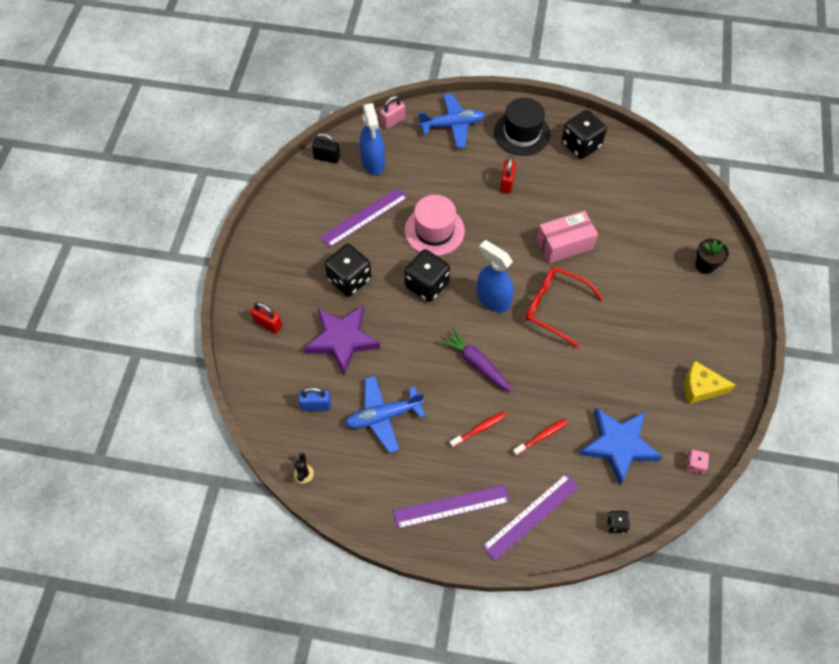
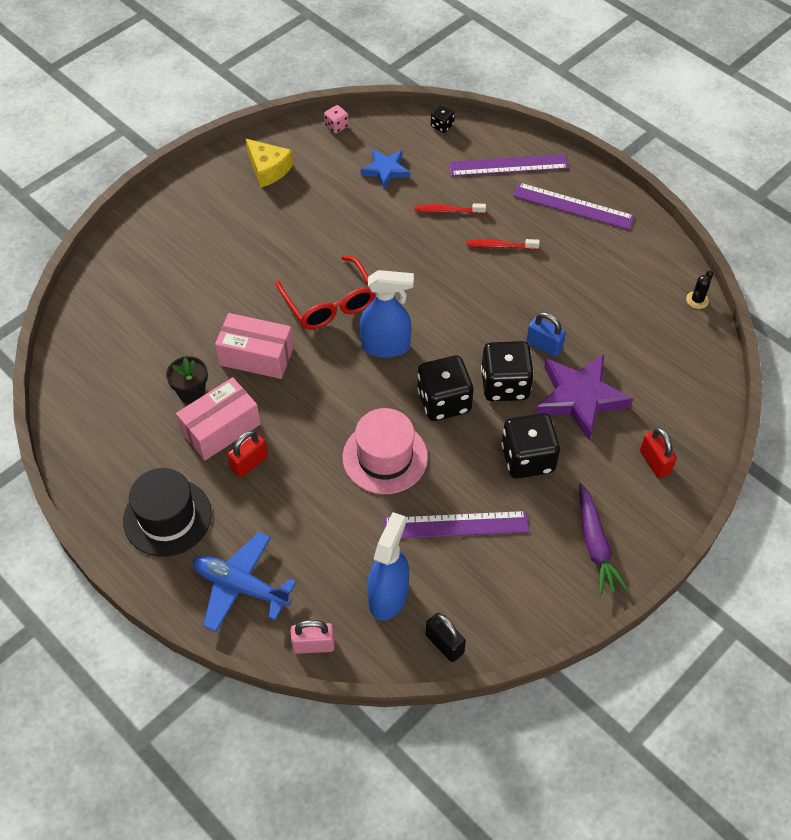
camera: 145 degrees left, 5 degrees down
blue padlock [299,387,331,411] -> blue padlock moved to [526,312,566,357]
blue plane [345,376,425,453] -> none
purple carrot [440,328,514,392] -> purple carrot moved to [579,483,628,595]
blue spray bottle [477,240,514,313] -> blue spray bottle turned 75 degrees counterclockwise [359,270,414,358]
black dice [562,110,607,159] -> black dice moved to [481,341,534,401]
blue star [579,408,662,485] -> blue star [360,149,410,189], size x0.59
black flower pot [696,239,729,274] -> black flower pot moved to [166,356,208,404]
none -> pink box [176,377,261,460]

